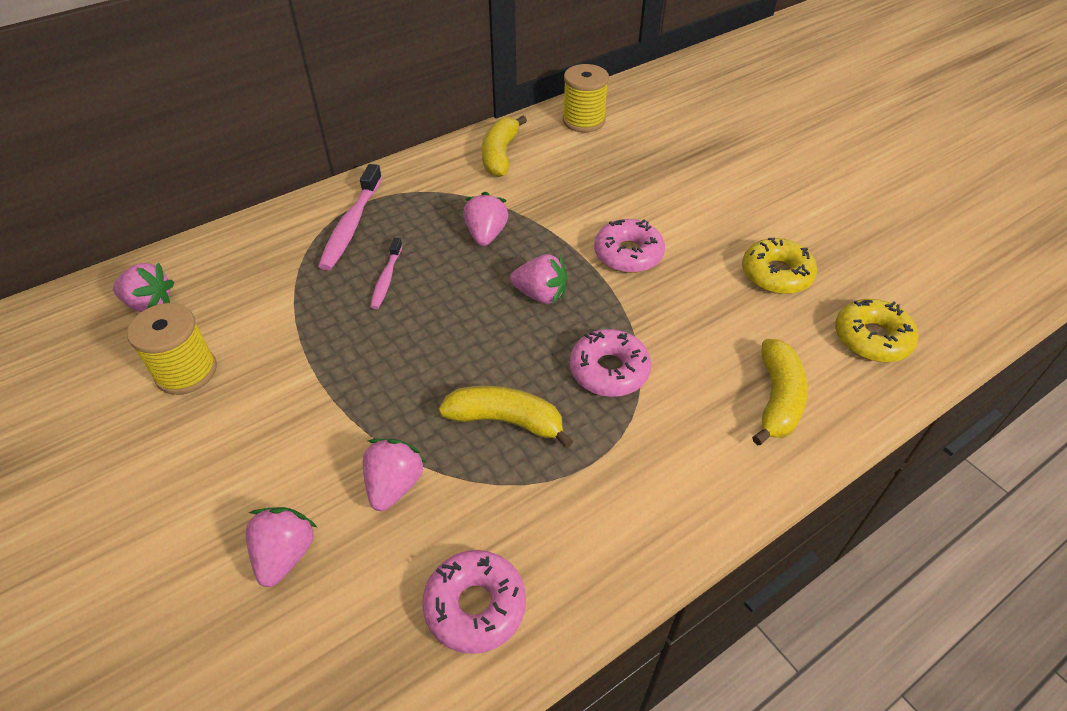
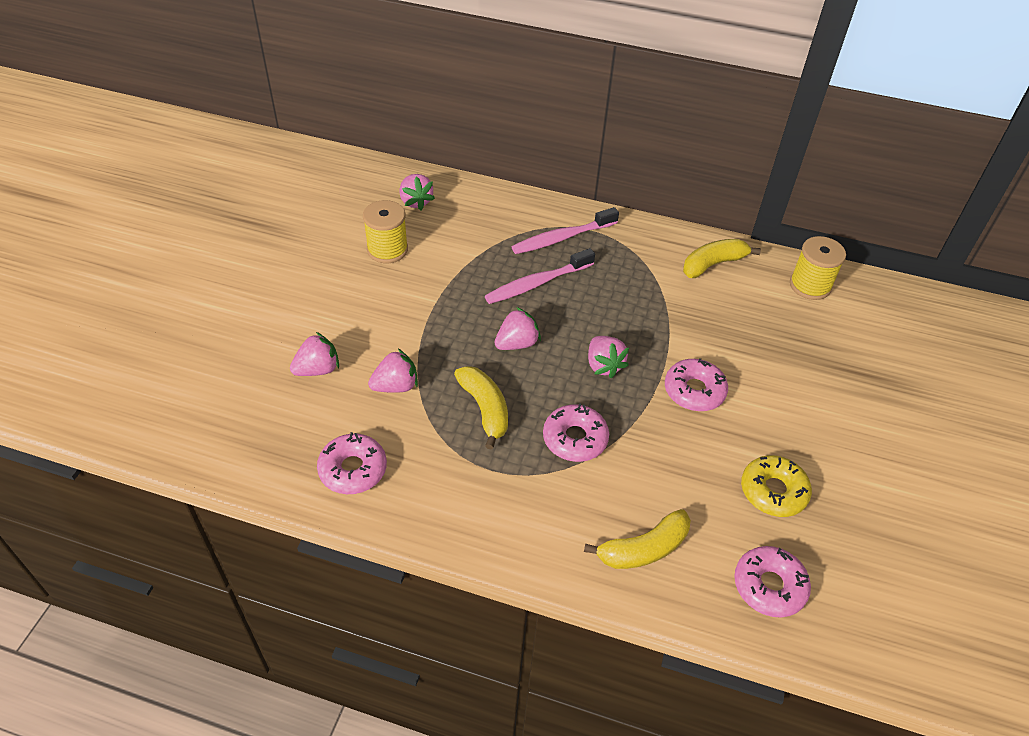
camera: 50 degrees right, 0 degrees up
pink toothbrush [370,238,403,309] -> pink toothbrush [485,248,595,304], size x1.69
pink strawberry [463,192,508,246] -> pink strawberry moved to [494,307,541,350]
yellow donut [835,299,919,362] -> pink donut [734,546,811,618]

